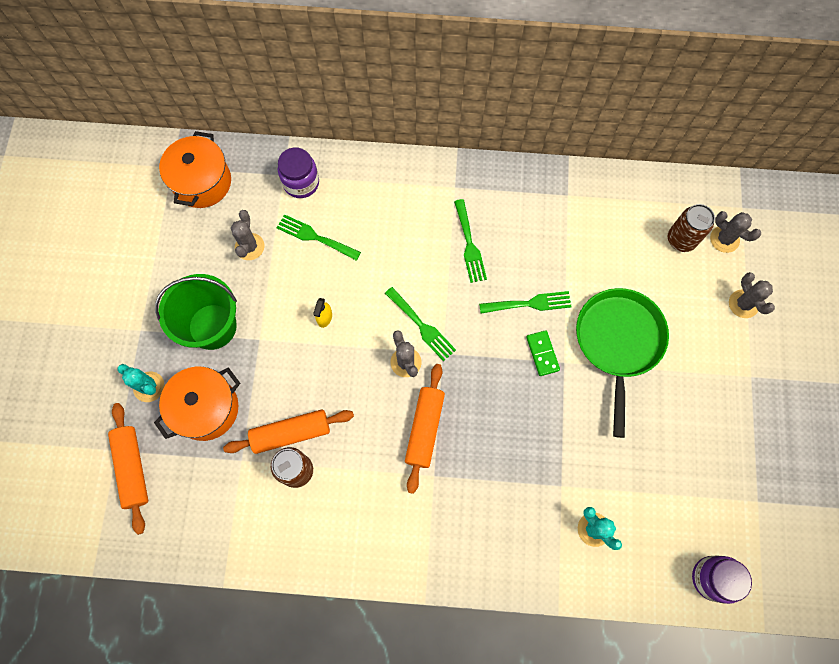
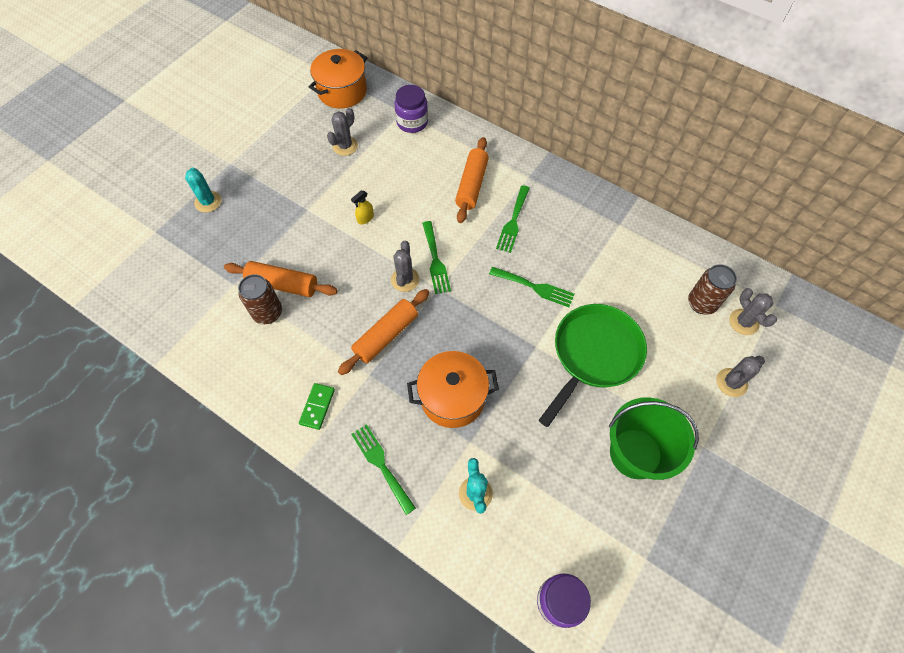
camera: 30 degrees right, 10 degrees down
orange rolling pin [108,403,148,535] -> orange rolling pin moved to [455,137,489,223]
orange pot [154,367,240,441] -> orange pot moved to [407,351,499,428]
green bucket [155,274,237,350] -> green bucket moved to [609,397,699,480]
green fork [277,214,361,261] -> green fork moved to [351,424,416,515]
green domino [526,330,560,376] -> green domino moved to [299,383,335,430]
grey cactus [729,272,775,318] -> grey cactus turned 45 degrees clockwise [716,356,765,397]

